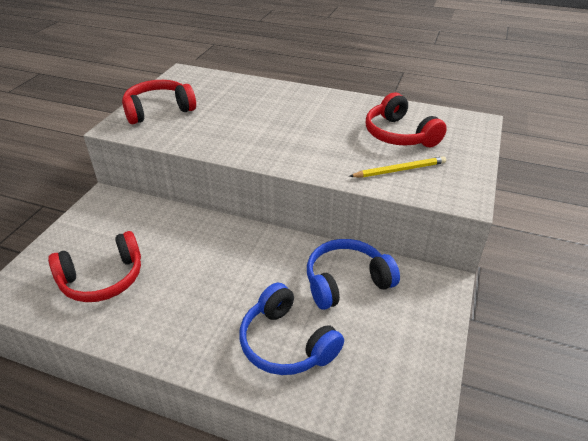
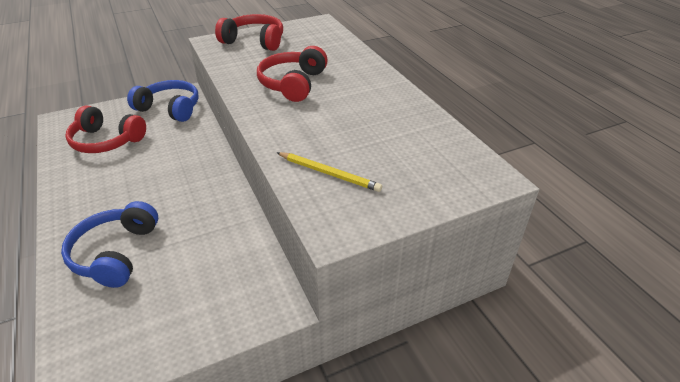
camera: 45 degrees right, 0 degrees up
blue headphones [307,239,400,310] -> blue headphones moved to [127,80,199,122]
red headphones [366,93,447,148] -> red headphones moved to [257,46,328,102]

